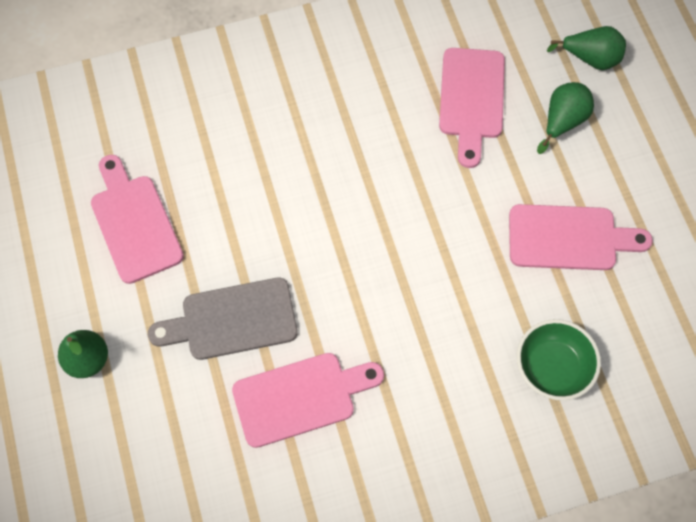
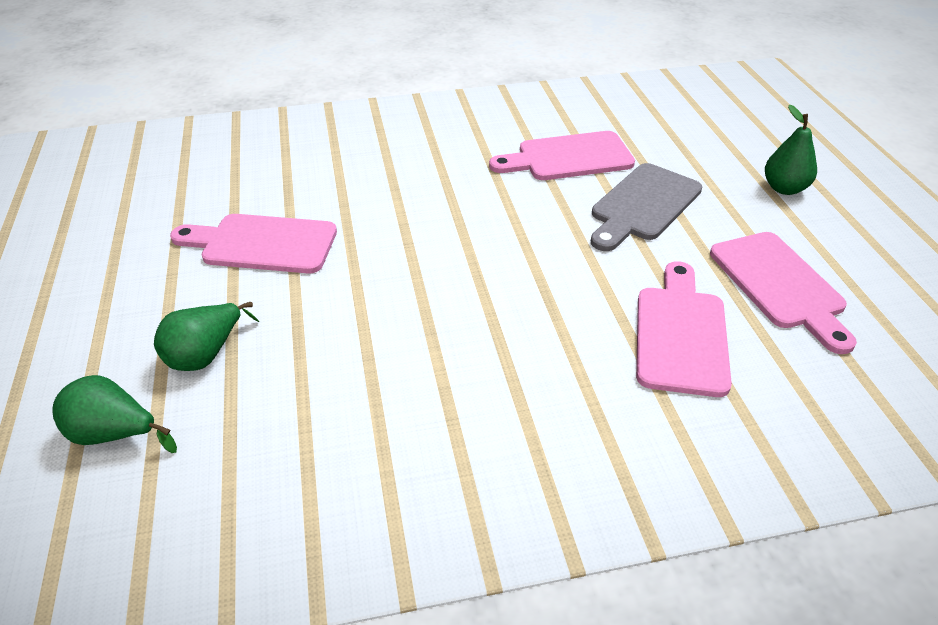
camera: 175 degrees left, 25 degrees down
grey cutting board [148,278,298,360] -> grey cutting board turned 135 degrees clockwise [591,163,702,251]
pink cutting board [439,48,505,168] -> pink cutting board moved to [636,261,732,397]
green bowl [517,319,601,401] -> none

